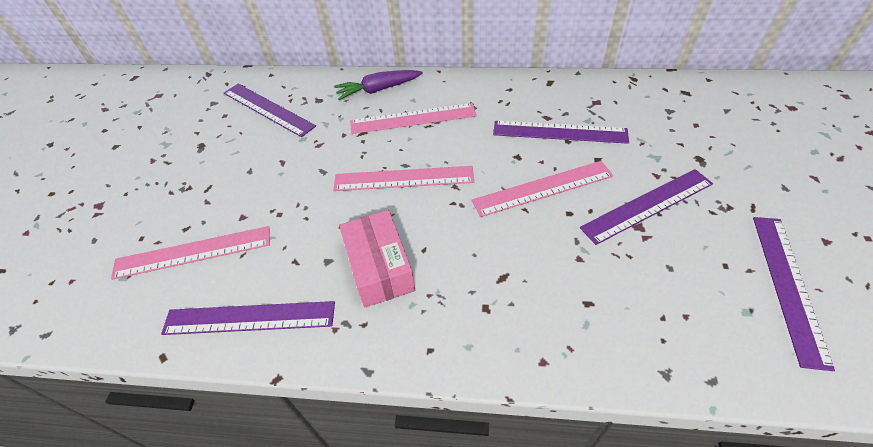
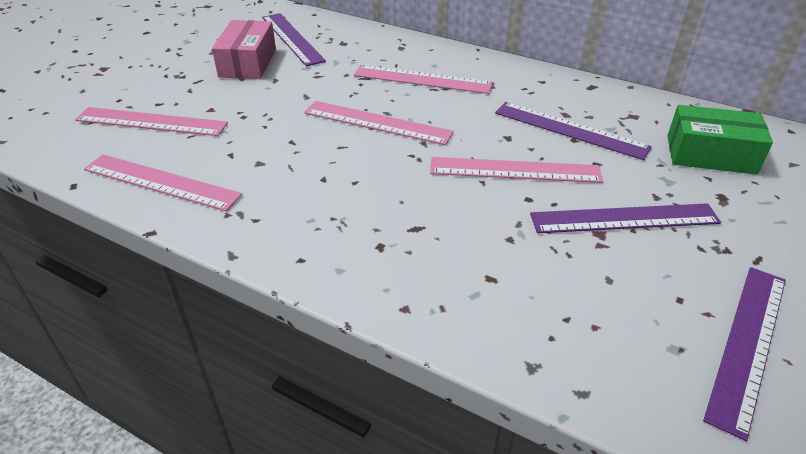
camera: 20 degrees right, 10 degrees down
purple ruler [161,301,335,335] -> pink ruler [84,155,242,211]
purple carrot [334,70,423,100] -> none
pink box [339,210,415,307] -> pink box moved to [212,20,276,79]
none -> green box [667,105,773,175]

